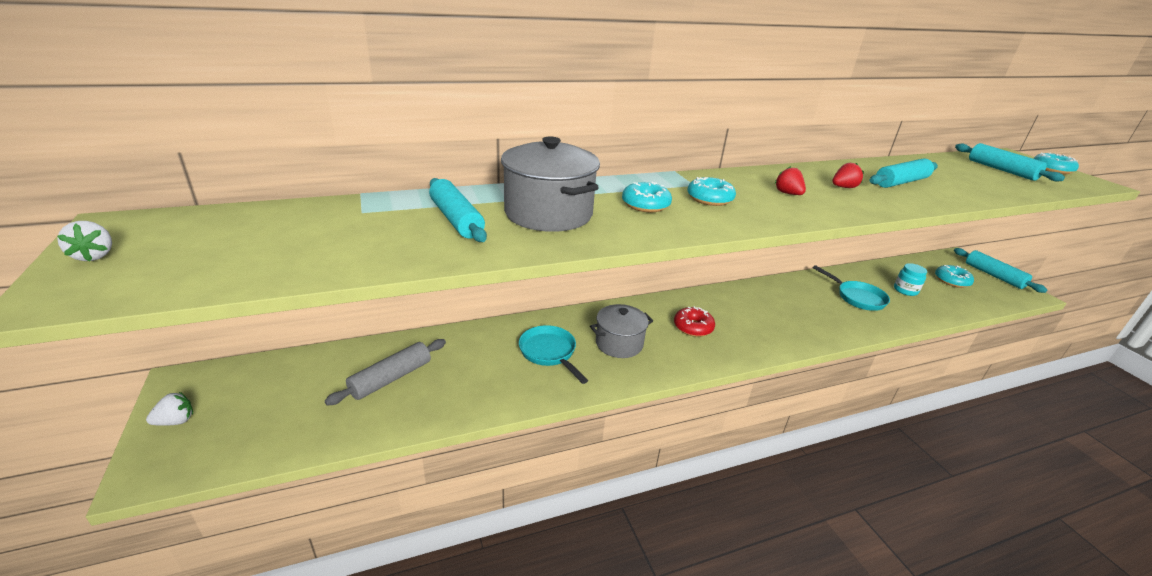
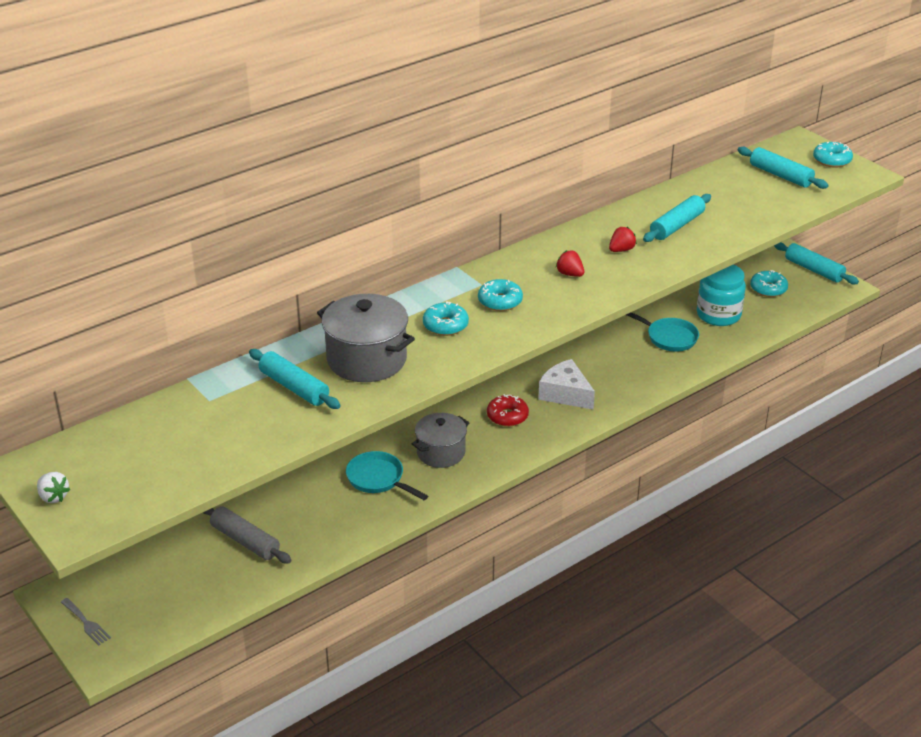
camera: 15 degrees left, 5 degrees up
white strawberry [146,392,193,426] -> grey fork [61,598,111,645]
grey rolling pin [325,339,446,405] -> grey rolling pin turned 75 degrees counterclockwise [203,506,292,563]
turquoise jar [894,263,927,296] -> turquoise jar [697,265,746,326], size x1.77
none -> white cheese [538,359,595,410]

